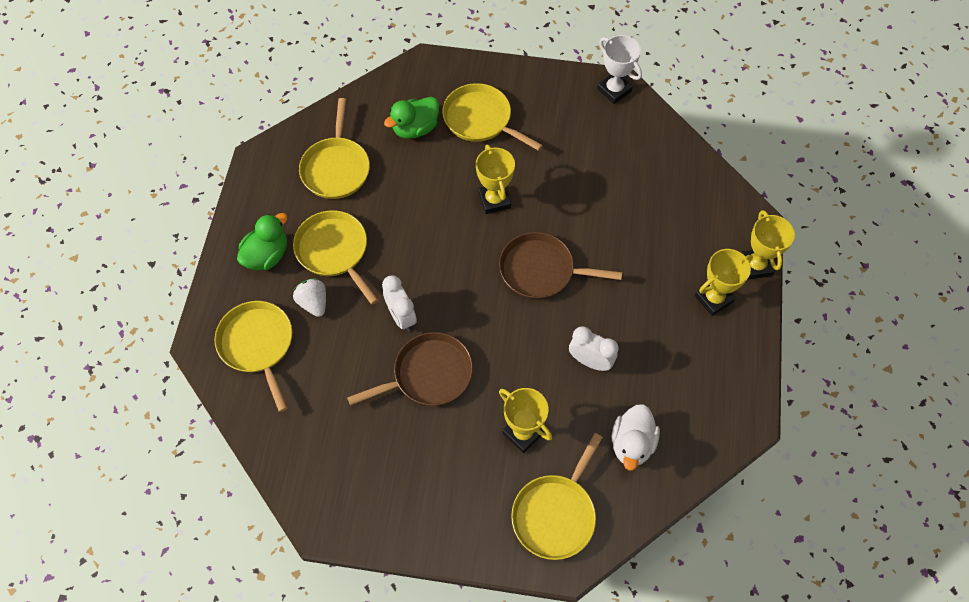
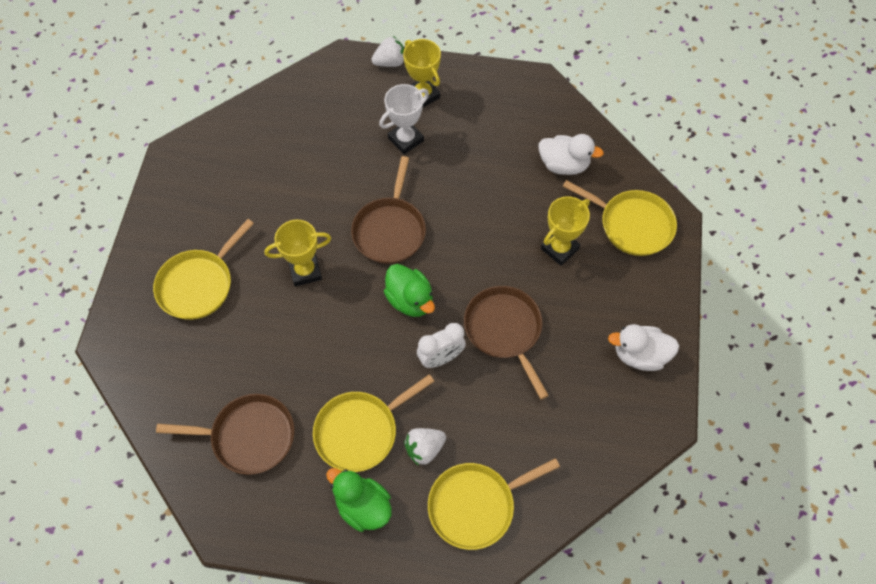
camera: 90 degrees left, 0 degrees up
yellow pan [299,98,370,199] -> brown pan [156,394,294,475]
green duck [384,97,439,139] -> green duck moved to [384,264,435,317]
white clock [569,327,618,371] -> none
white trophy [597,35,642,104] -> white trophy moved to [379,84,429,154]
yellow trophy [741,210,795,280] -> white strawberry [371,36,404,67]
none -> white duck [608,324,679,371]

